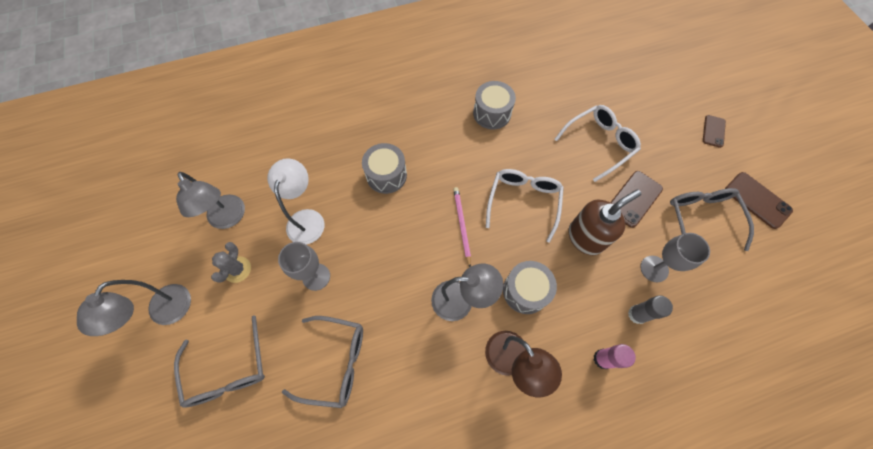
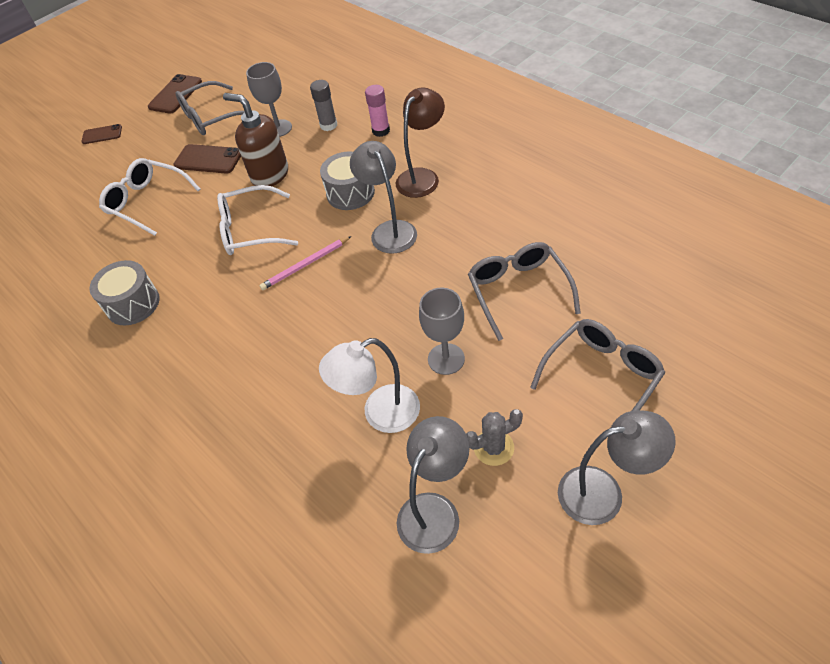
camera: 110 degrees left, 15 degrees down
grey drum [362,143,407,194] -> none

